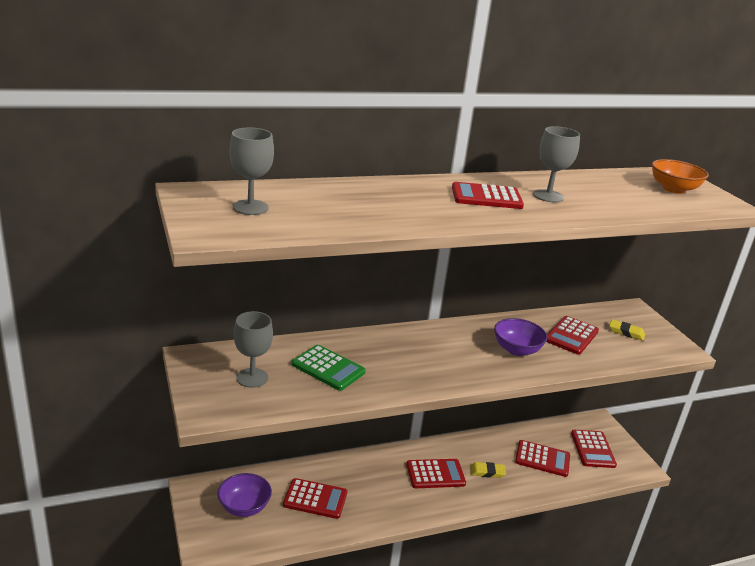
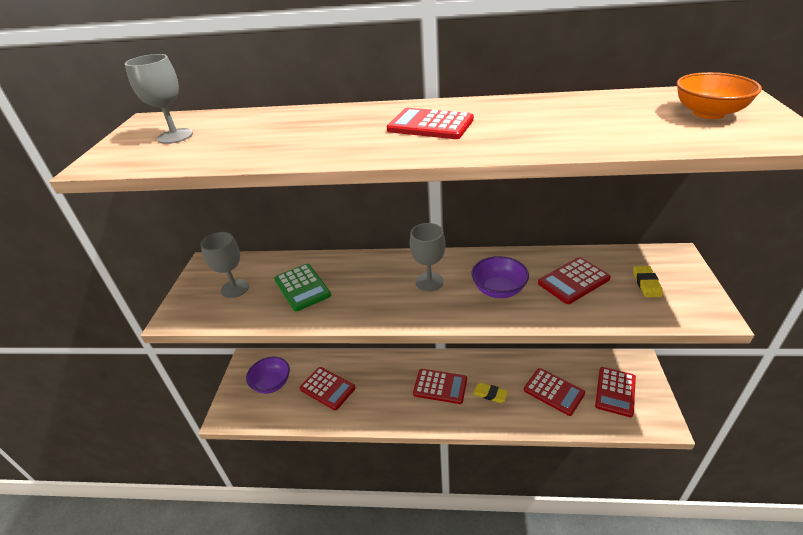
camera: 30 degrees right, 10 degrees up
grey goblet [533,126,580,202] -> grey goblet moved to [410,223,446,292]
yellow eraser [609,319,645,341] -> yellow eraser turned 45 degrees clockwise [633,266,663,297]

